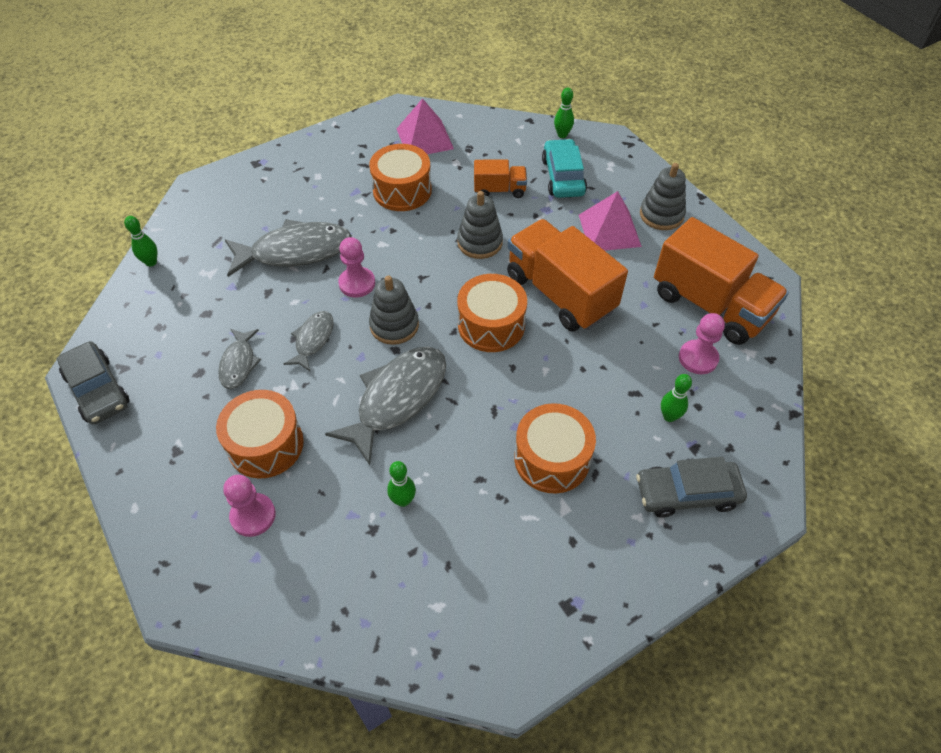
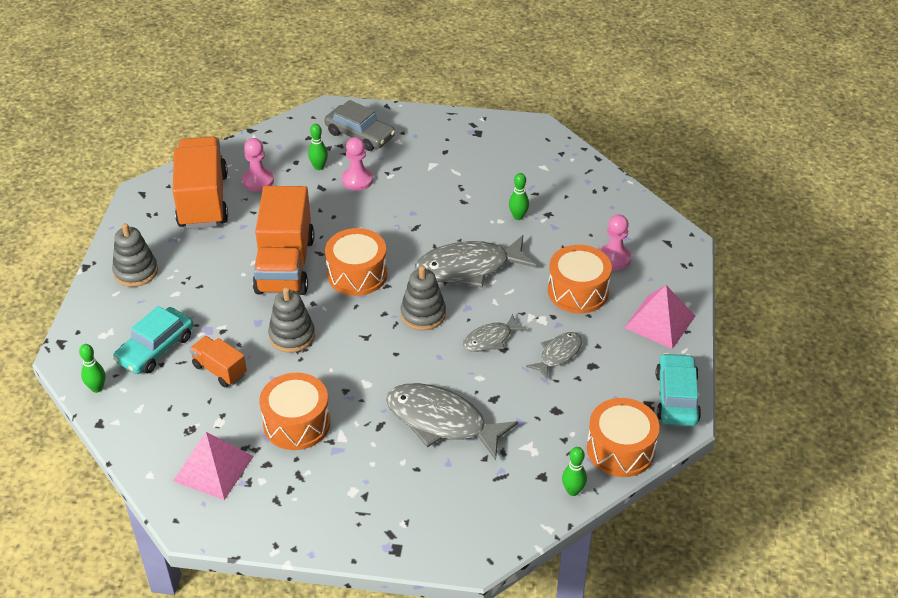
camera: 140 degrees left, 10 degrees down
grey car [57,341,129,425] -> turquoise car [655,353,701,426]
pink pawn [338,237,375,297] -> pink pawn moved to [342,137,373,191]
orange drum [514,403,596,493] -> orange drum moved to [587,398,660,477]
pink pyramid [579,191,642,251] -> pink pyramid moved to [624,285,695,349]

